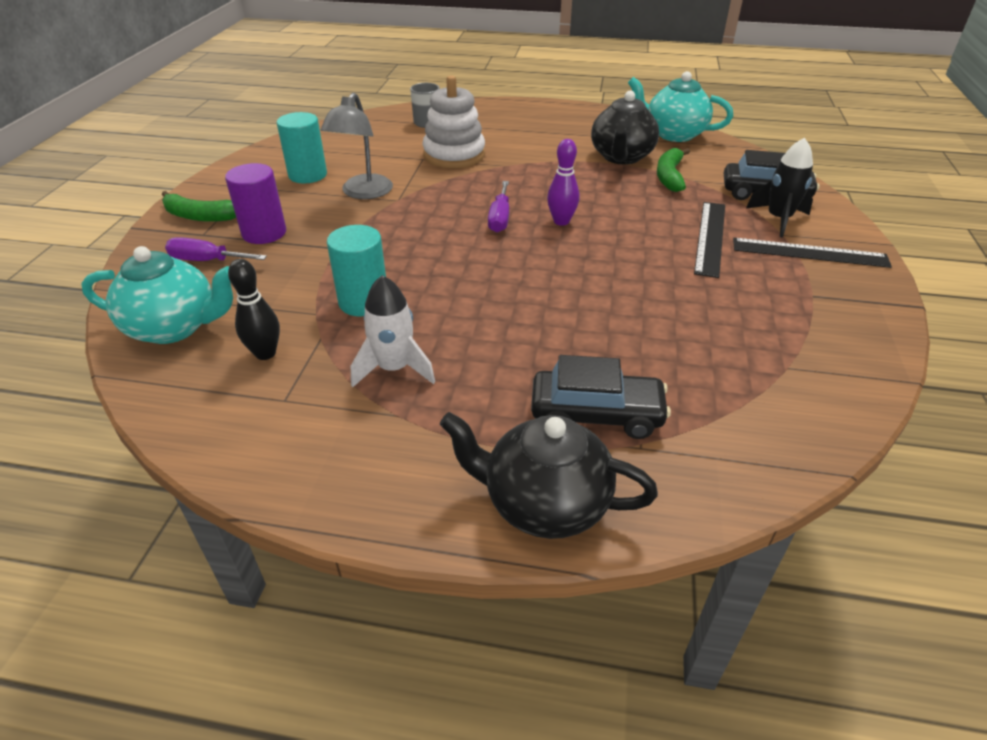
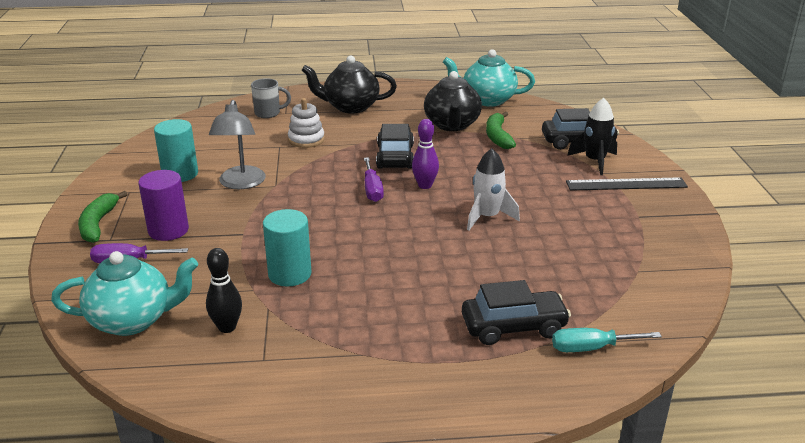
camera: 15 degrees left, 10 degrees down
green banana [162,191,236,222] -> green banana turned 90 degrees clockwise [78,191,127,243]
white rocket [351,275,435,387] -> white rocket moved to [467,148,520,231]
white stacking toy [422,76,485,168] -> white stacking toy [288,98,325,148], size x0.65
black teapot [440,412,658,539] -> black teapot moved to [302,55,397,114]
black ruler [694,202,725,278] -> none
none -> black car [376,124,414,169]
none -> turquoise screwdriver [552,328,662,352]

